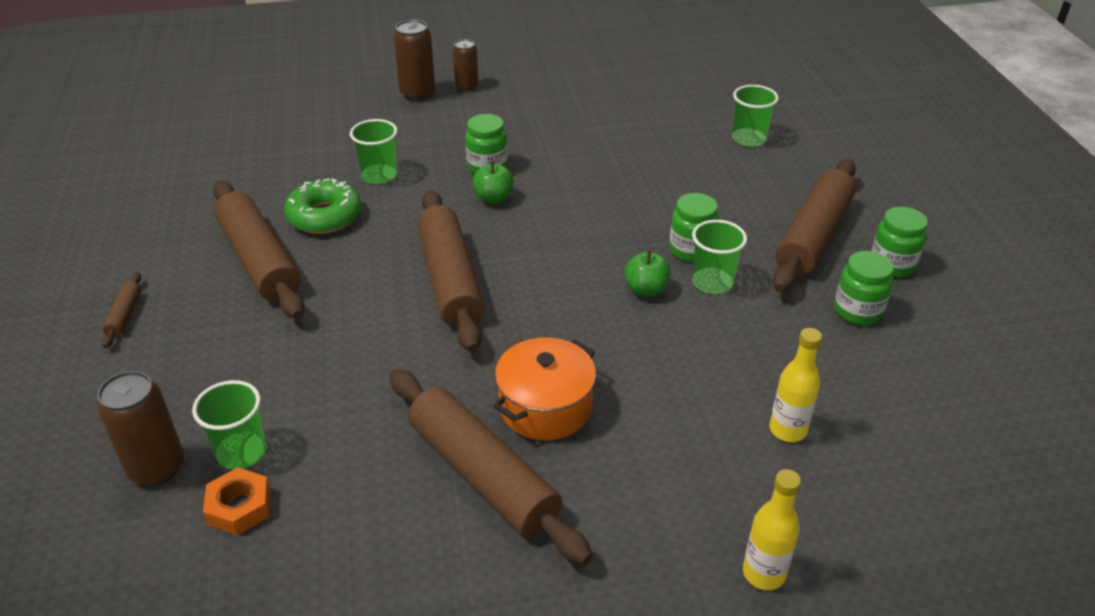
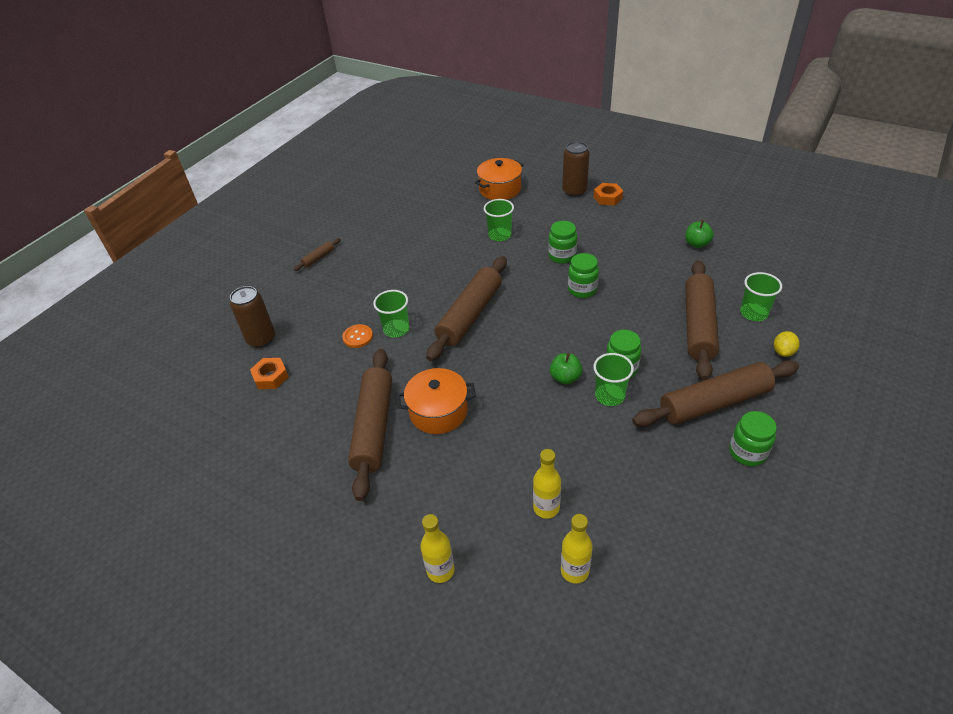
camera: 45 degrees right, 5 degrees up
green cup [192,380,266,469] -> green cup moved to [373,290,409,337]
brown rolling pin [213,181,305,319] -> brown rolling pin moved to [685,260,719,380]
green donut [284,178,362,234] -> none
brown can [453,39,478,91] -> orange nut [594,183,623,206]
green apple [472,161,514,204] -> green apple moved to [685,220,714,248]
green jar [834,251,894,325] -> green jar moved to [568,253,599,298]
none -> orange button [342,324,373,348]
none -> orange pot [475,158,524,200]
none -> yellow bottle [561,514,593,584]
none -> yellow lemon [774,331,800,357]

